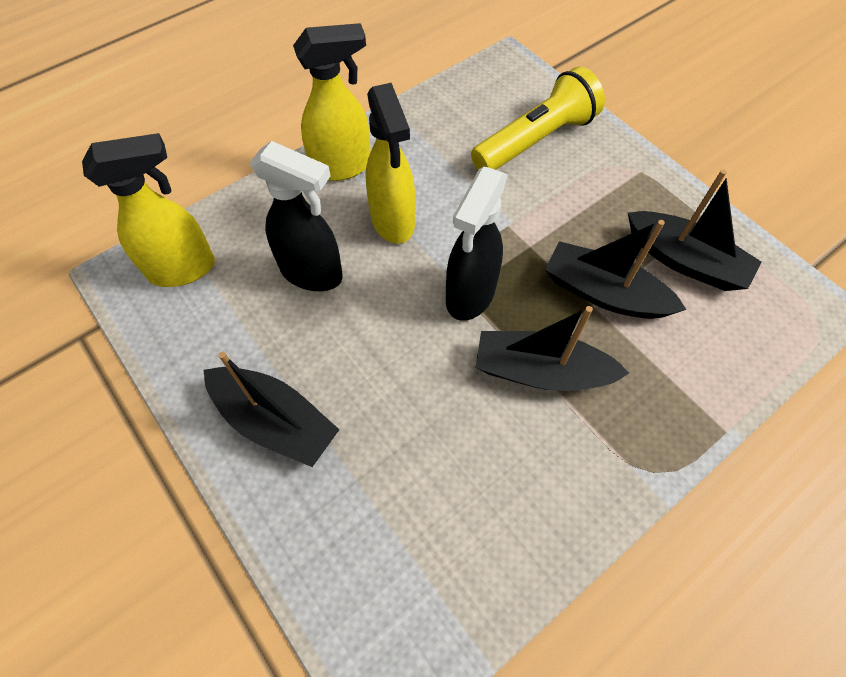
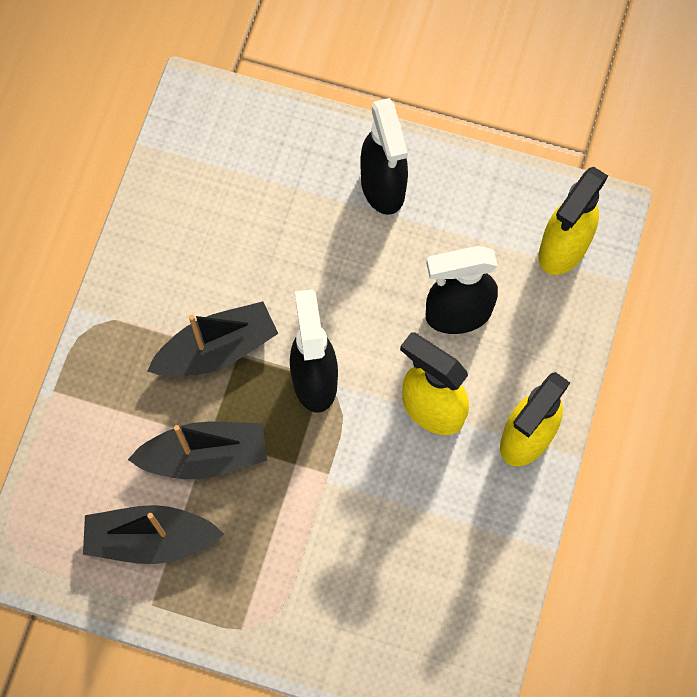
camera: 145 degrees right, 10 degrees up
black boat [203,352,339,467] -> black spray bottle [360,98,408,215]
yellow flashlight [471,67,605,170] -> none

